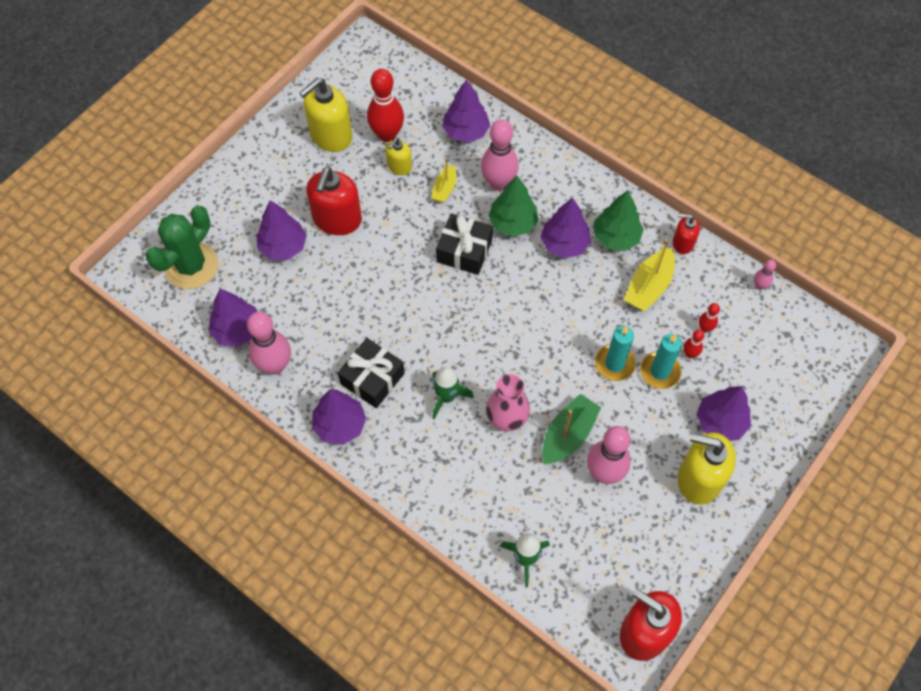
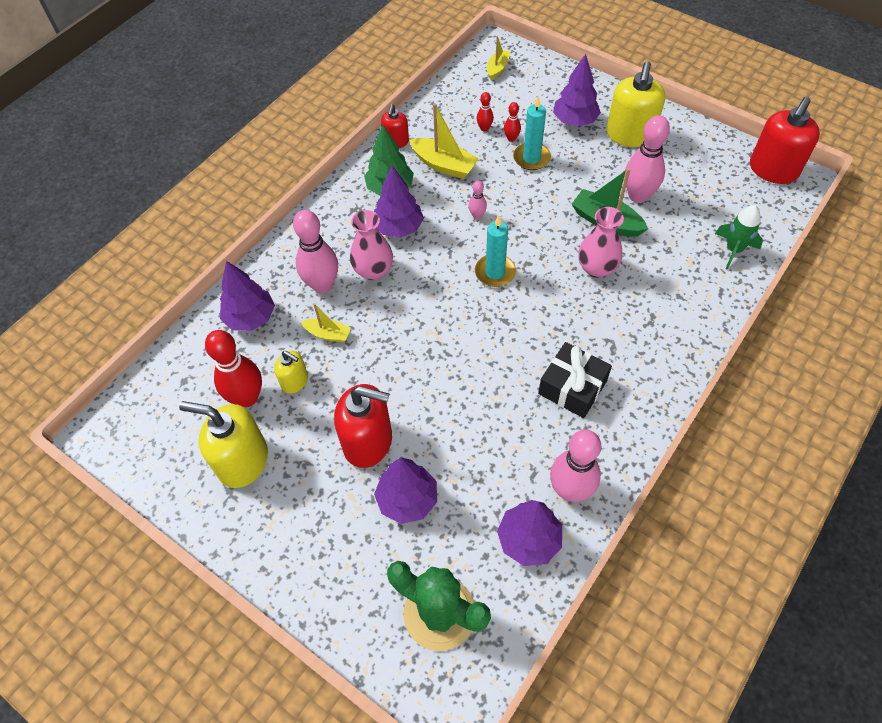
camera: 90 degrees left, 5 degrees down
yellow soap dispenser [299,78,352,152] -> yellow soap dispenser turned 150 degrees clockwise [179,401,268,488]
purple tree [312,389,366,445] -> none
green rocket [432,367,474,420] -> none
black gift [436,213,493,275] -> none
green tree [488,175,538,237] -> pink vase [350,210,393,280]
turquoise candle [595,326,636,381] -> turquoise candle moved to [475,215,516,287]
pink bowling pin [754,260,776,290] -> pink bowling pin moved to [468,181,487,219]
none -> yellow boat [487,36,511,80]

